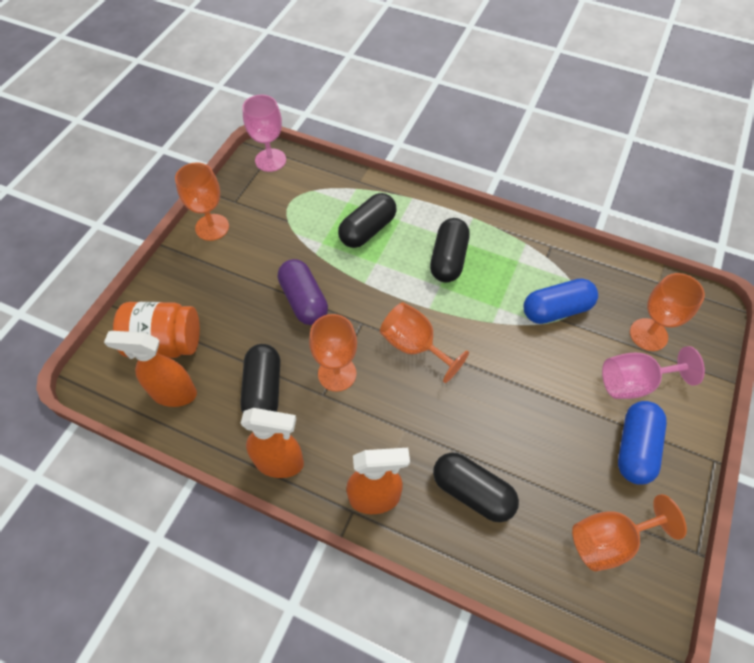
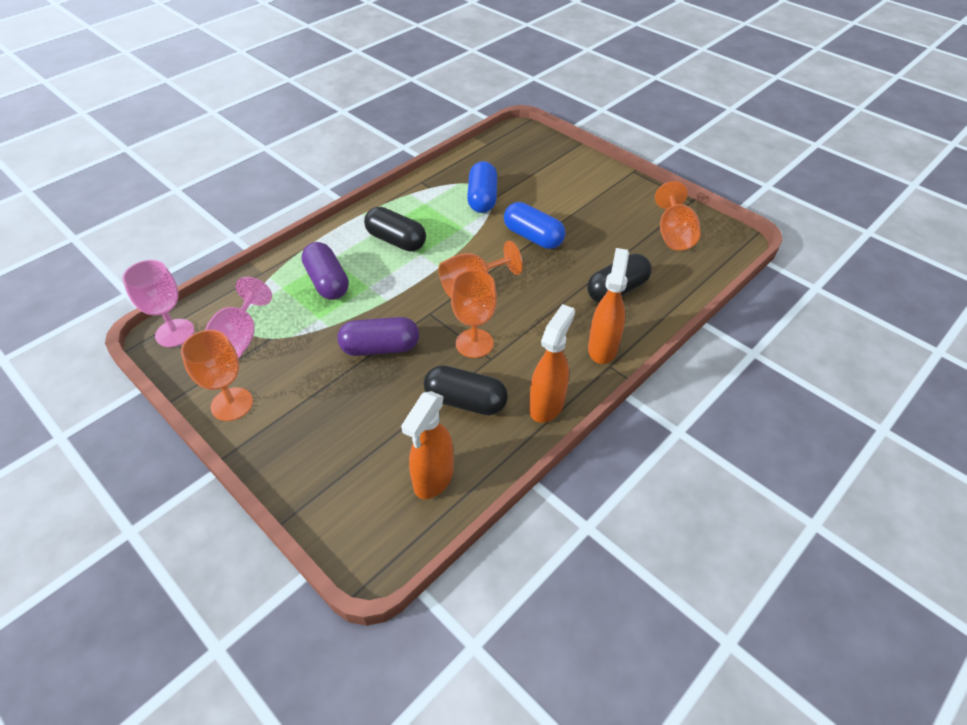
camera: 70 degrees left, 10 degrees down
orange jar [113,302,200,358] -> none
black capsule [338,193,397,248] -> purple capsule [301,242,349,300]
pink goblet [602,346,705,399] -> pink goblet moved to [205,277,272,358]
blue capsule [618,401,667,485] -> blue capsule moved to [504,202,565,249]
orange goblet [630,273,705,351] -> none

